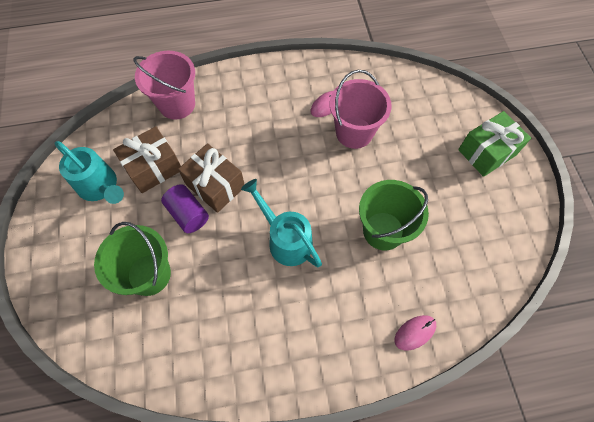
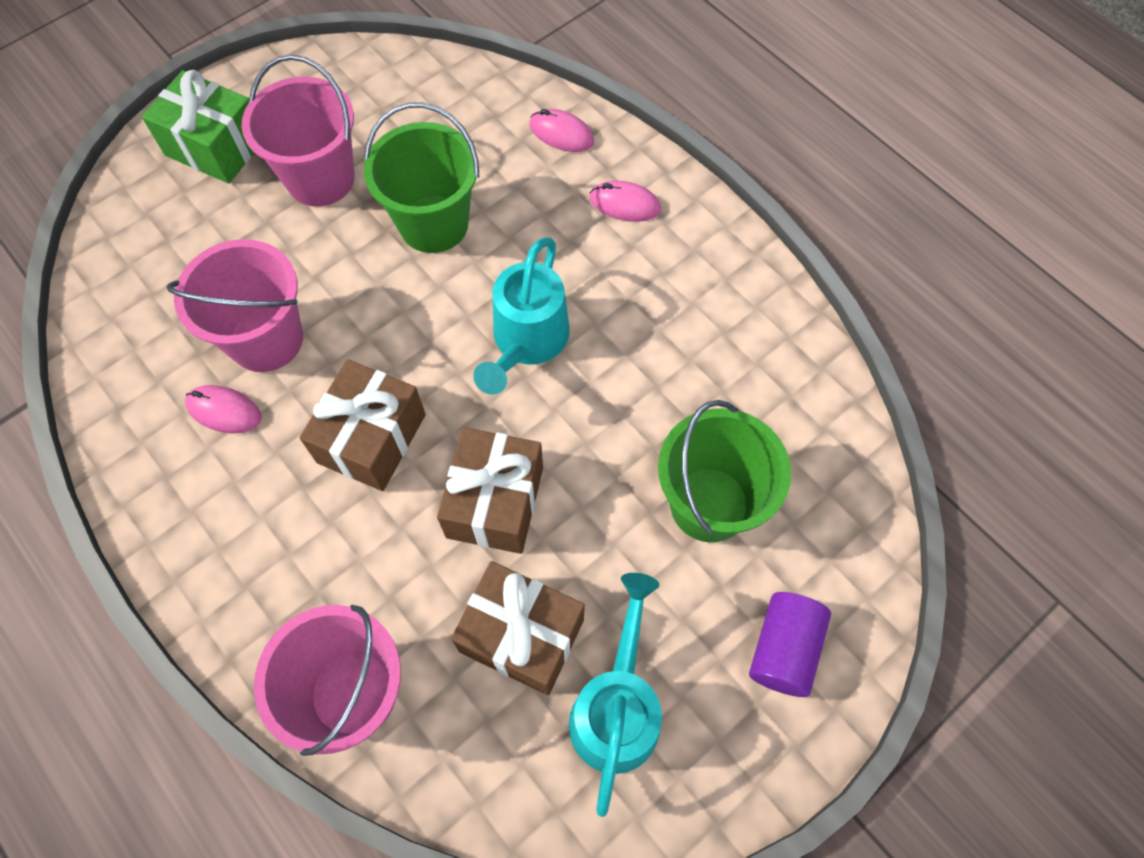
camera: 120 degrees left, 0 degrees up
purple cylinder [161,184,209,233] -> purple cylinder moved to [749,592,831,697]
none -> pink bucket [241,55,354,207]
none -> brown gift [300,359,426,491]
none -> pink mouse [590,181,661,222]

